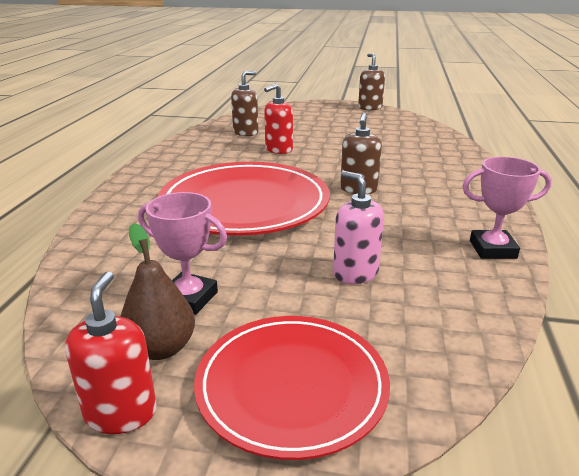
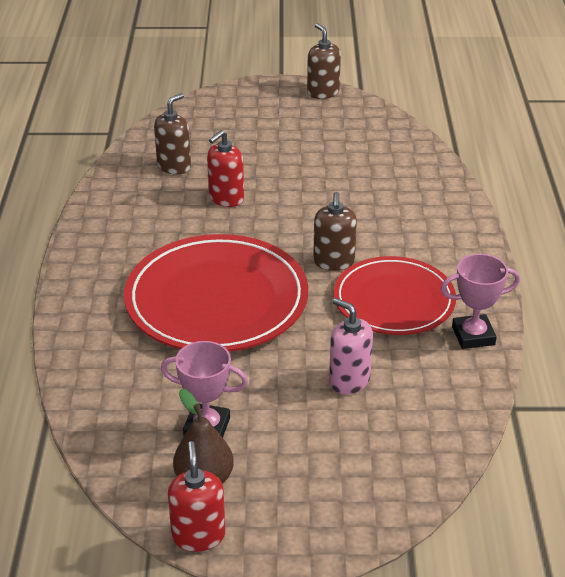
camera: 10 degrees left, 10 degrees up
red plate [194,316,390,460] -> red plate moved to [334,256,456,335]

